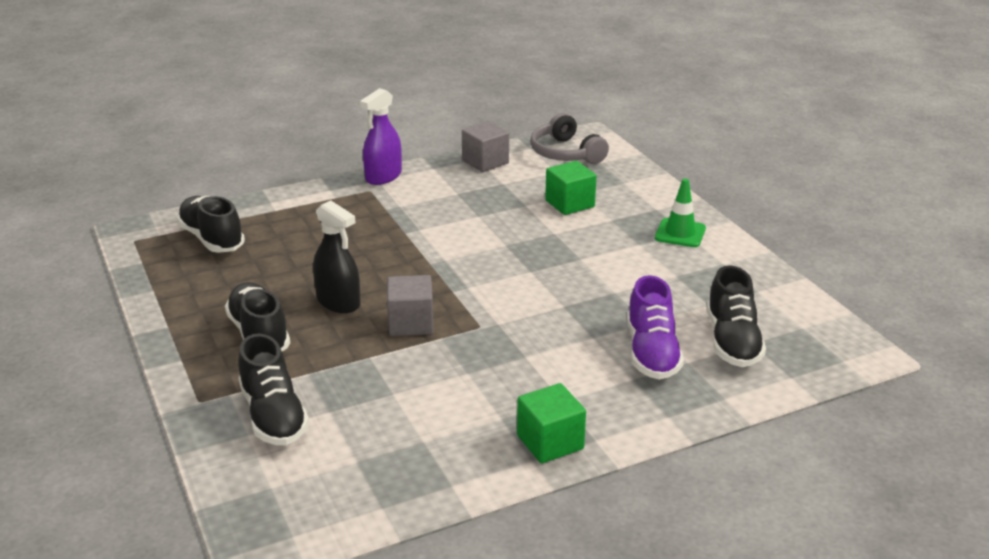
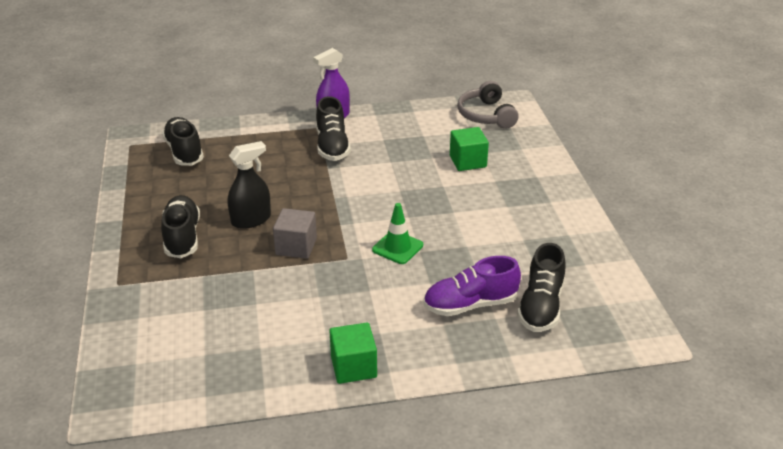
camera: 15 degrees right, 5 degrees up
black shoe [238,334,309,445] -> black shoe moved to [316,96,351,161]
black spray bottle [313,200,361,313] -> black spray bottle turned 90 degrees counterclockwise [228,141,271,229]
grey cube [462,121,509,172] -> none
purple shoe [627,275,684,379] -> purple shoe turned 60 degrees clockwise [423,256,521,316]
green traffic cone [655,179,706,247] -> green traffic cone moved to [372,203,423,264]

